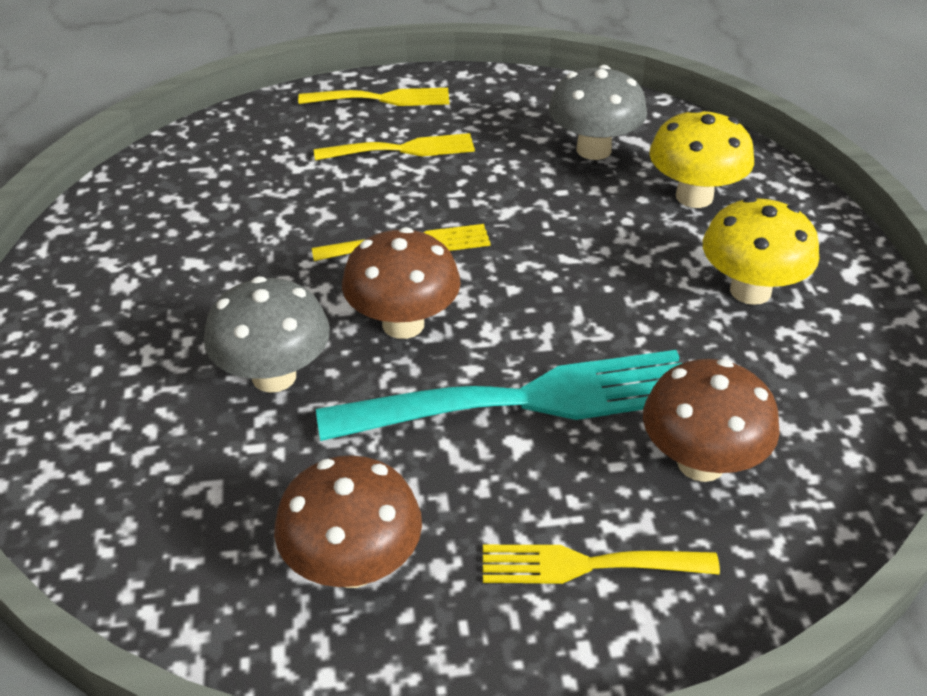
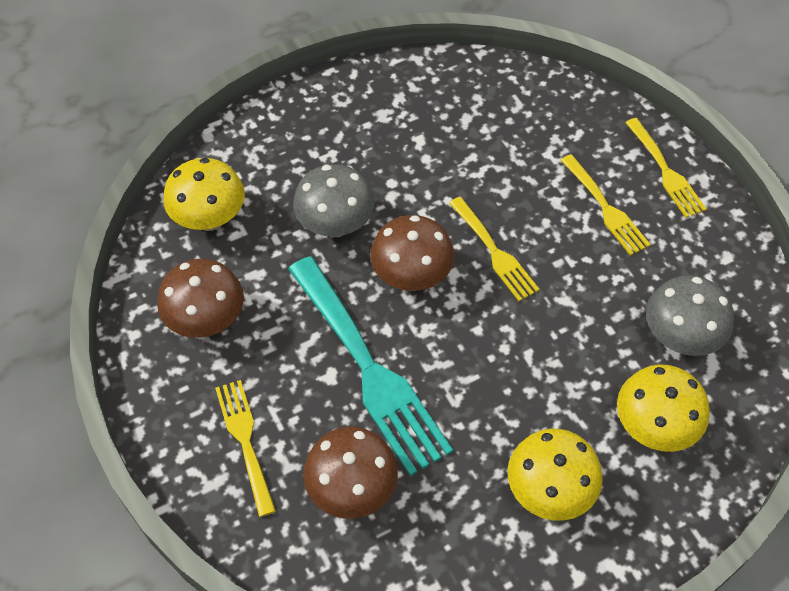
camera: 70 degrees right, 15 degrees up
none -> yellow mushroom [163,158,245,231]

